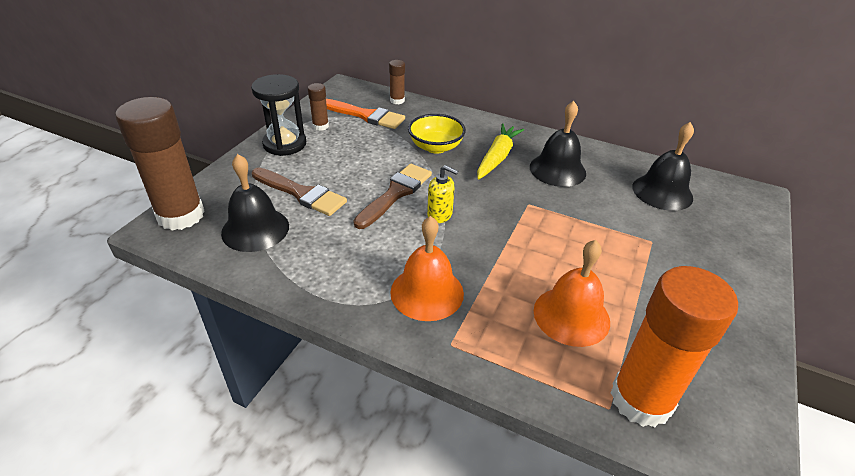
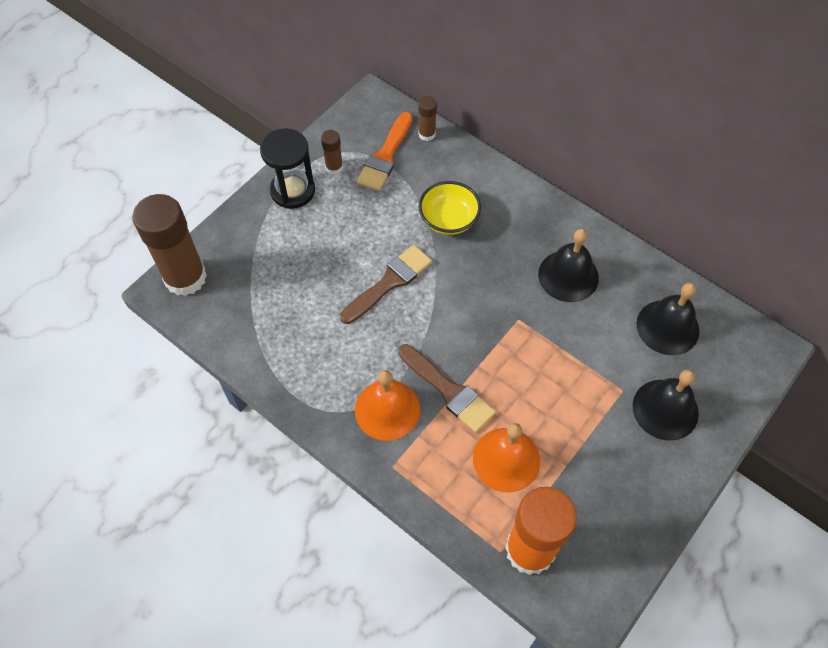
camera: 15 degrees right, 20 degrees up
black bell [221,154,289,252] -> black bell moved to [633,370,699,441]
brown brush [252,168,347,216] -> brown brush moved to [398,344,496,433]
orange brush [326,99,405,129] -> orange brush turned 75 degrees clockwise [356,112,412,191]
yellow soap dispenser [427,165,458,223] -> none
yellow carrot [477,124,524,179] -> none

